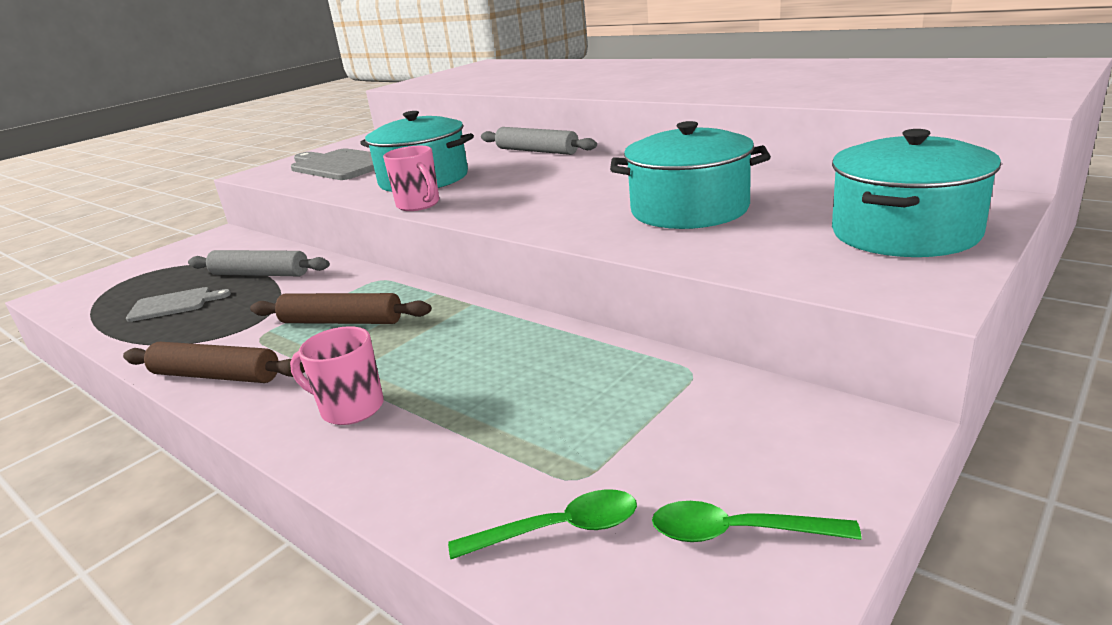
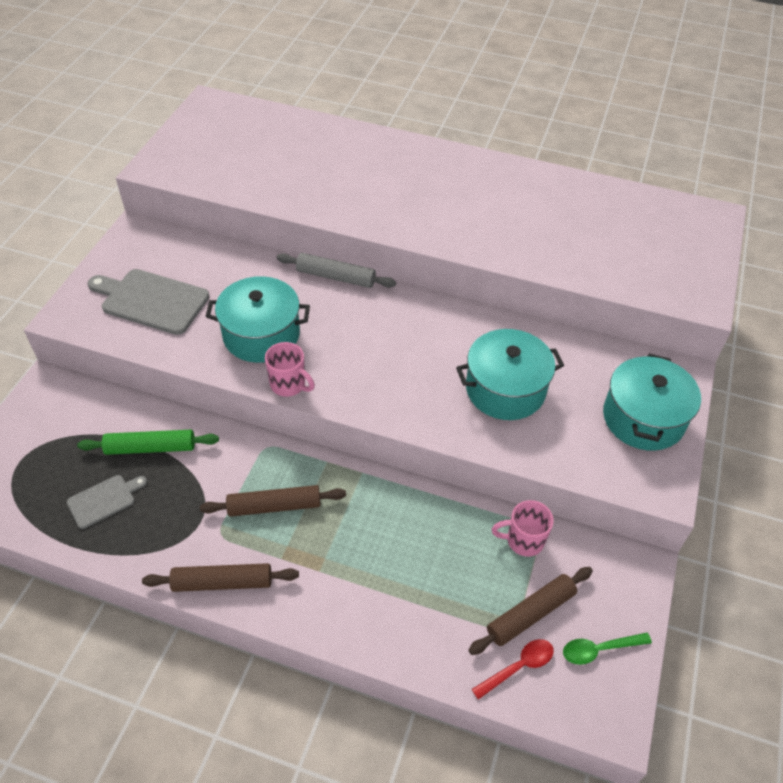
camera: 25 degrees left, 25 degrees up
grey rolling pin [188,250,330,276] -> green rolling pin [77,430,219,455]
pink mug [290,326,384,425] -> pink mug moved to [492,500,554,557]
green spoon [448,489,637,559] -> red spoon [471,639,554,700]
none -> brown rolling pin [469,567,593,655]

